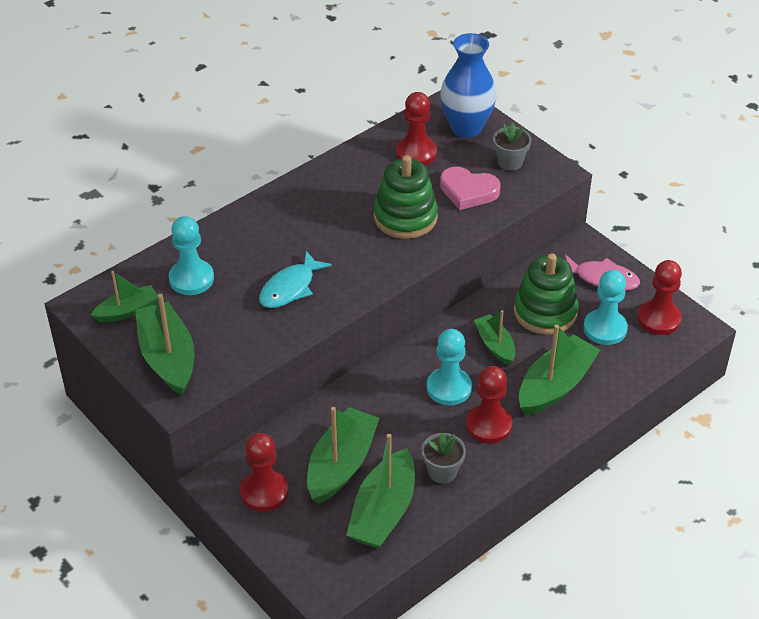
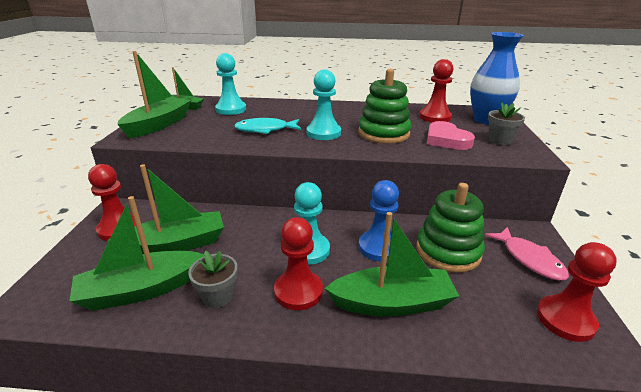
camera: 45 degrees right, 15 degrees down
green boat [474,310,515,365] -> blue pawn [358,180,399,261]
turquoise pawn [583,270,628,345] -> turquoise pawn moved to [307,70,341,140]

